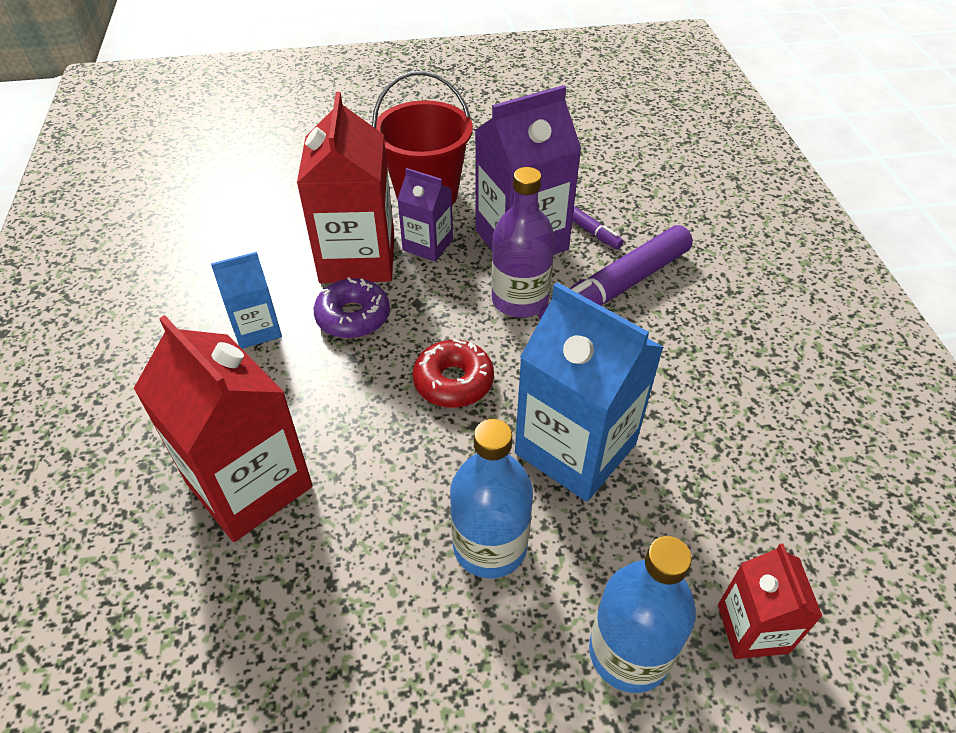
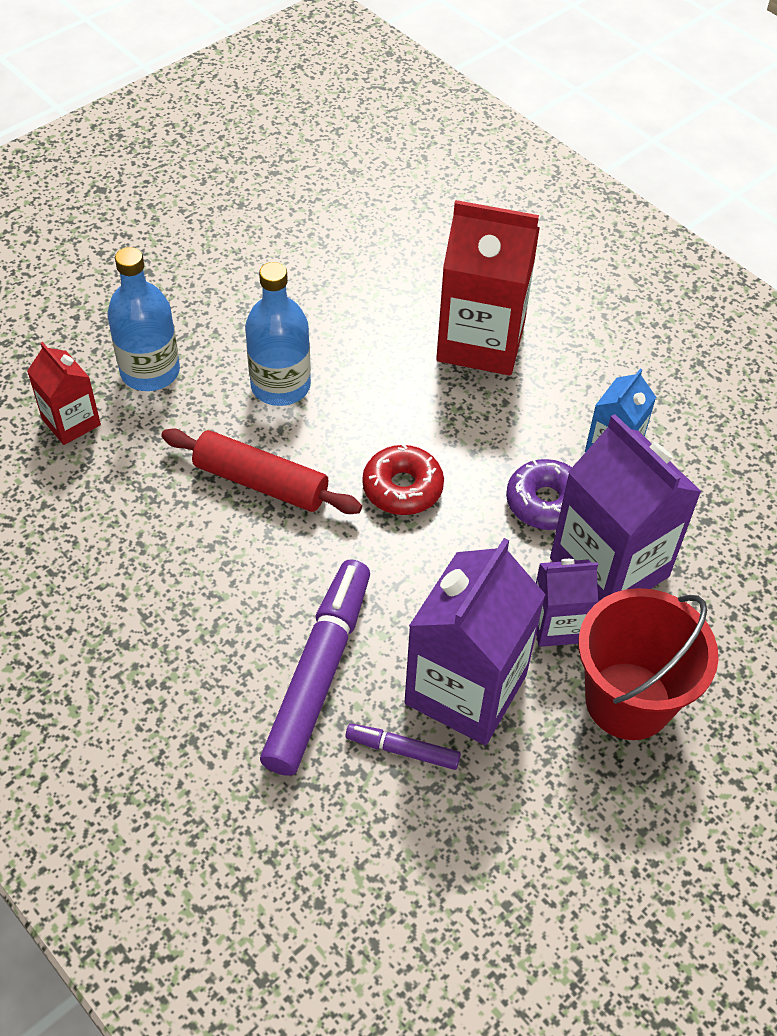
camera: 145 degrees right, 5 degrees up
red carton [297,92,394,283] -> purple carton [550,414,702,602]
purple bottle [491,167,555,317] -> none
blue carton [515,282,664,502] -> red rolling pin [161,428,362,514]

